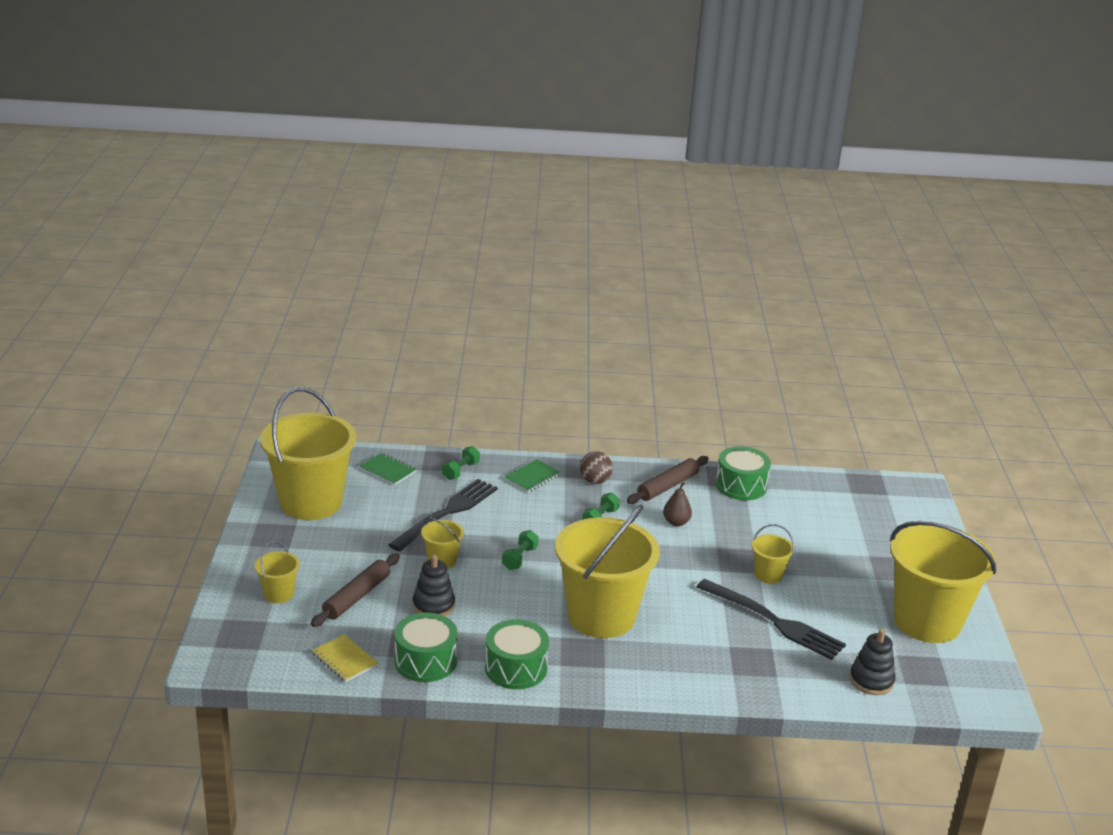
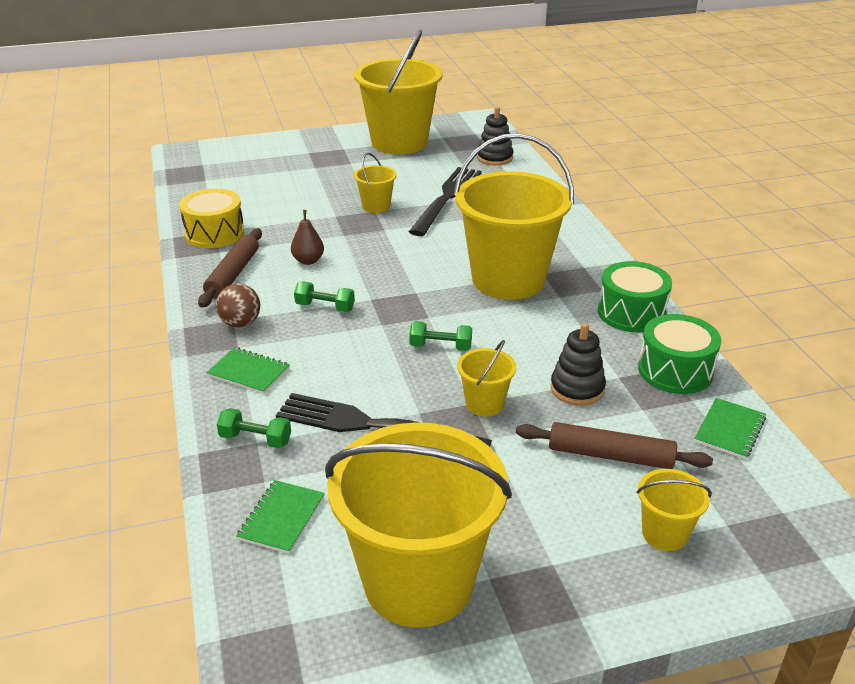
camera: 105 degrees left, 5 degrees up
yellow notebook [312,634,378,682] -> green notebook [694,398,766,459]
brown rolling pin [627,456,709,504] -> brown rolling pin turned 75 degrees clockwise [198,228,262,308]
green drum [716,446,771,500] -> yellow drum [179,188,245,248]

